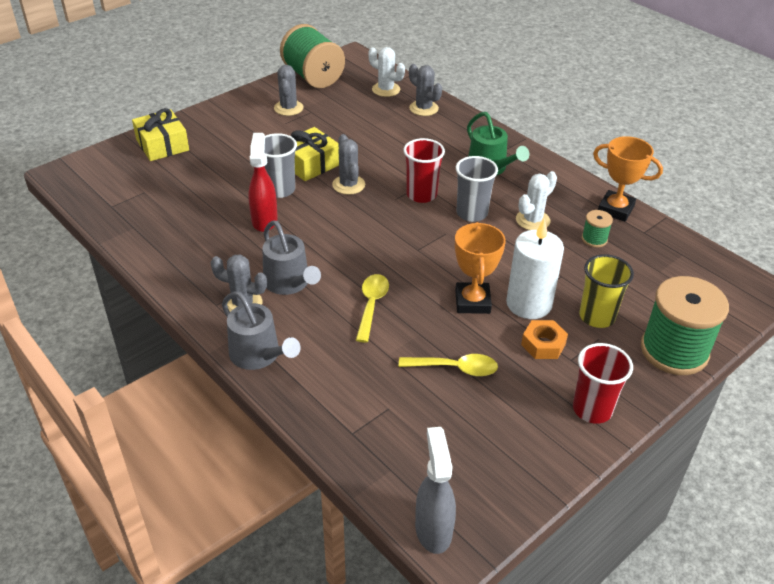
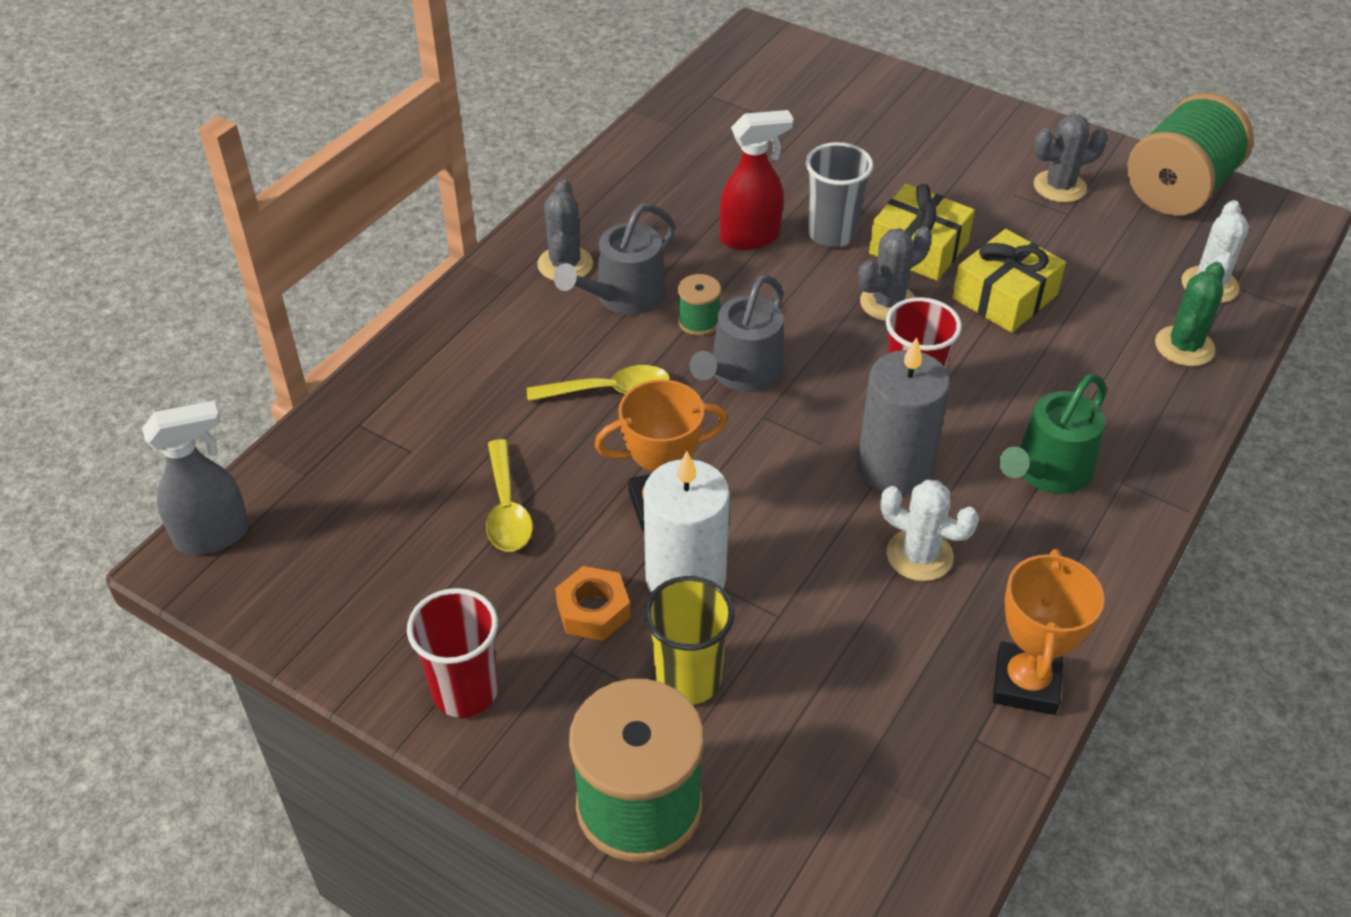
camera: 75 degrees right, 5 degrees up
yellow gift [132,108,189,161] -> yellow gift moved to [952,229,1066,333]
grey watering can [222,291,301,370] -> grey watering can moved to [689,275,784,392]
grey cactus [409,64,442,116] -> green cactus [1155,262,1225,366]
grey cup [456,156,498,222] -> grey candle [857,337,950,495]
green spool [582,210,613,247] -> green spool moved to [678,274,721,336]

